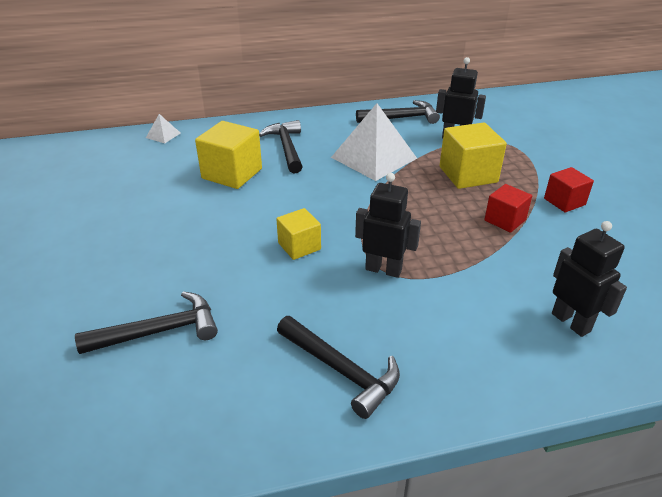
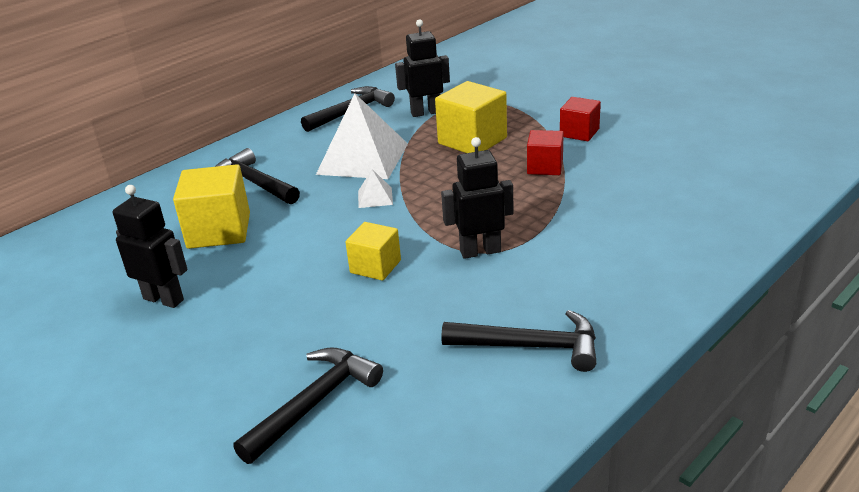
camera: 30 degrees left, 5 degrees down
white pyramid [146,114,180,143] -> white pyramid moved to [358,169,393,208]
black robot [552,221,627,337] -> black robot moved to [113,185,188,308]

